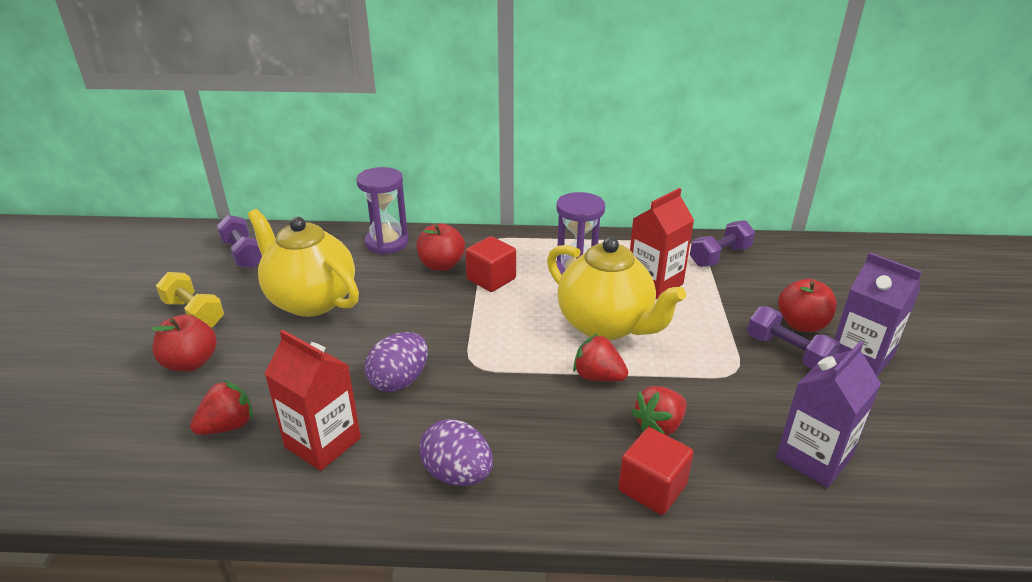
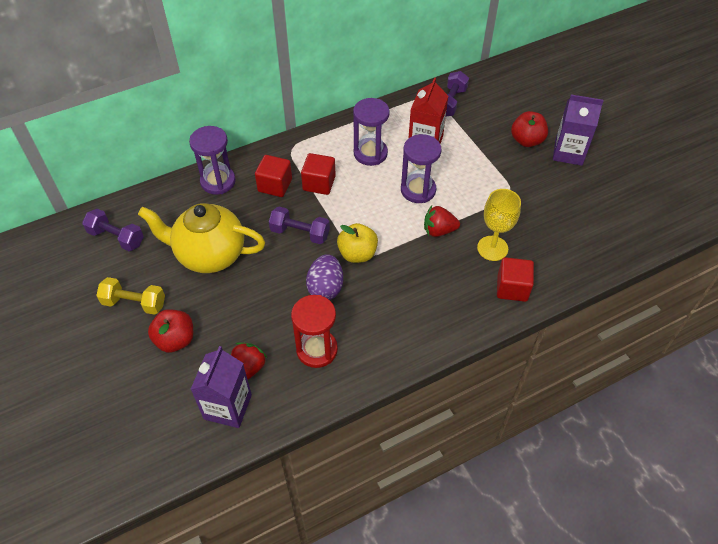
camera: 30 degrees left, 20 degrees up
red carton [265,330,361,471] -> red hourglass [291,295,338,368]
red apple [416,223,465,271] -> red cube [255,155,292,197]
purple egg [419,419,493,486] -> none
yellow teapot [547,237,686,341] -> purple hourglass [401,134,441,203]
red strawberry [631,386,687,436] -> yellow goblet [477,189,521,261]
purple dumbbell [747,306,840,369] -> purple dumbbell moved to [269,207,330,244]
purple carton [776,341,881,488] -> purple carton moved to [190,346,252,428]
none -> yellow apple [337,223,378,263]

